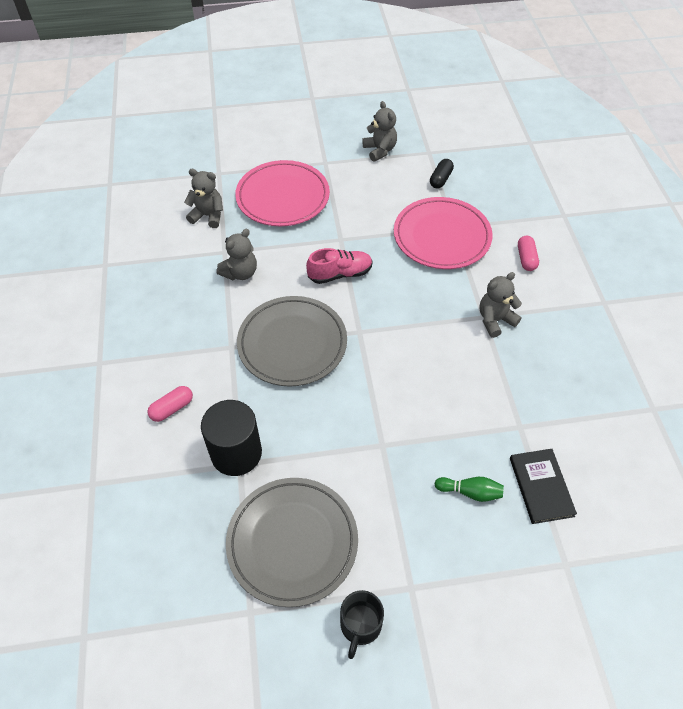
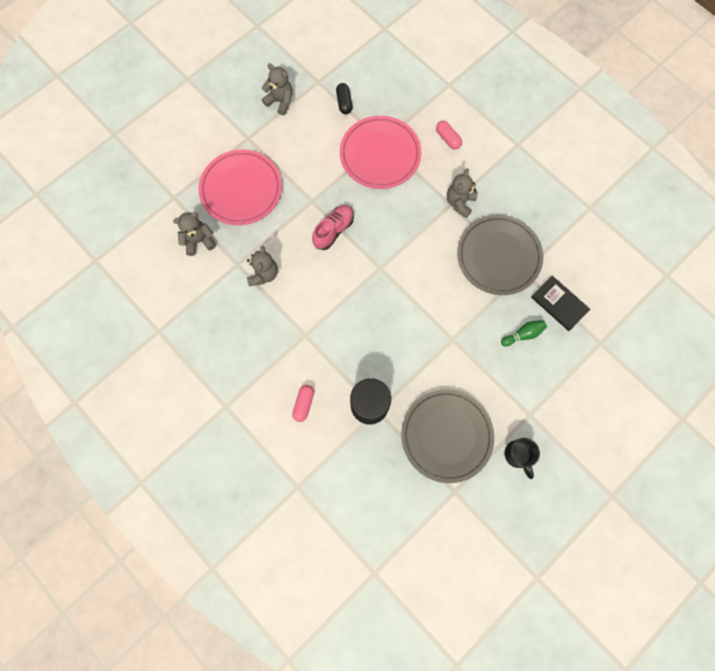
camera: 35 degrees left, 20 degrees up
grey plate [237,296,347,387] -> grey plate moved to [457,215,543,295]

